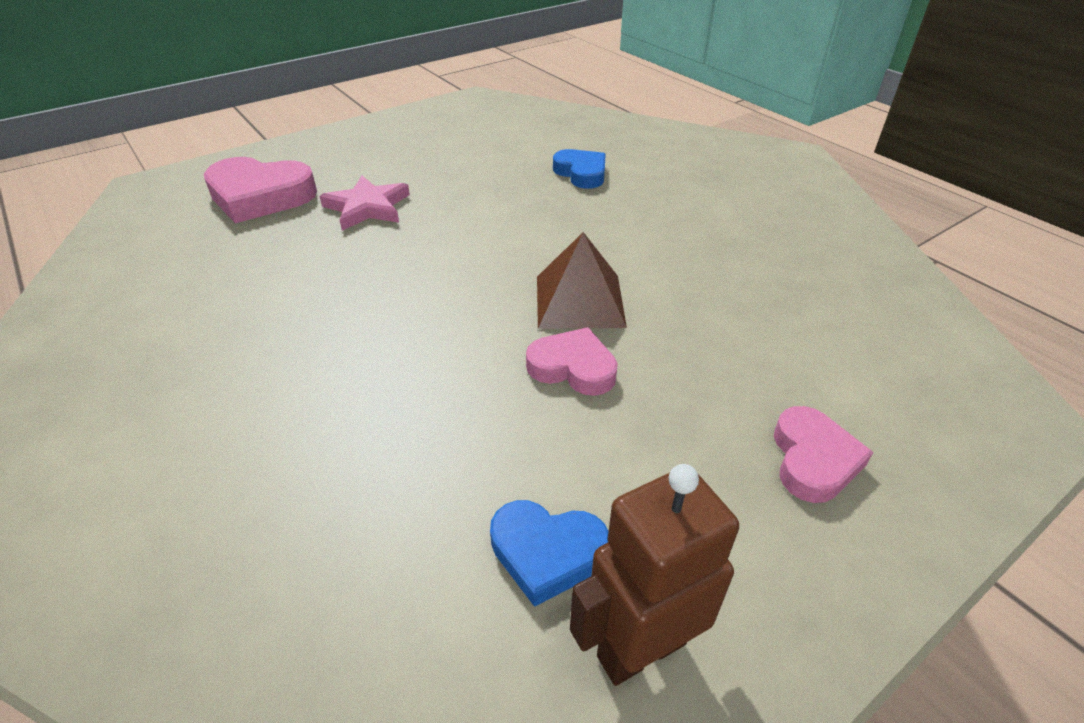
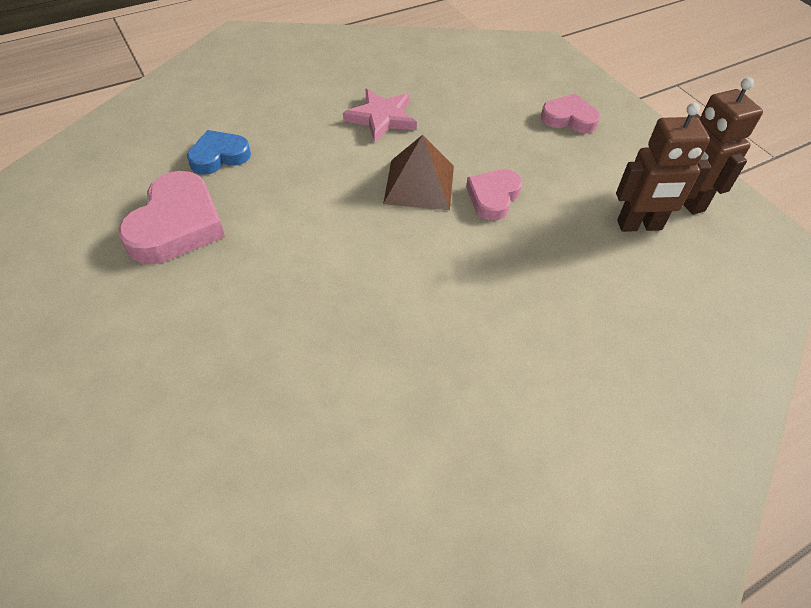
camera: 85 degrees left, 10 degrees up
pink heart [204,157,317,223] -> pink heart moved to [118,171,225,264]
pink star [320,175,410,231] -> pink star moved to [343,89,417,142]
blue heart [490,500,608,607] -> brown robot [616,103,712,232]

